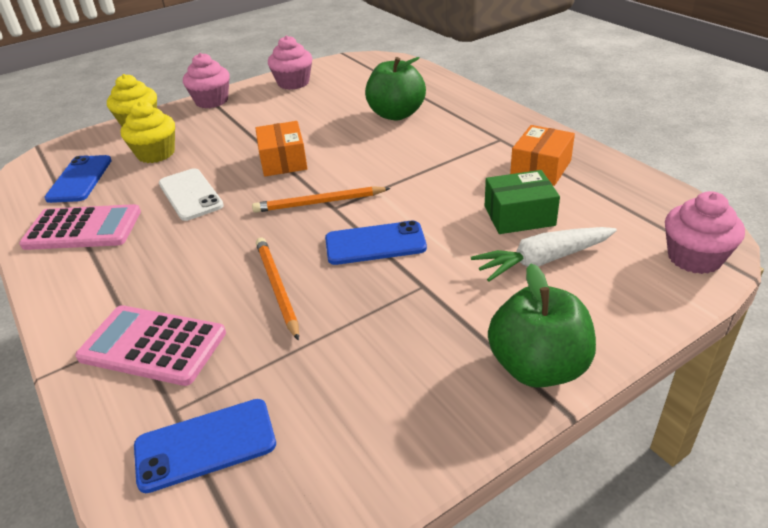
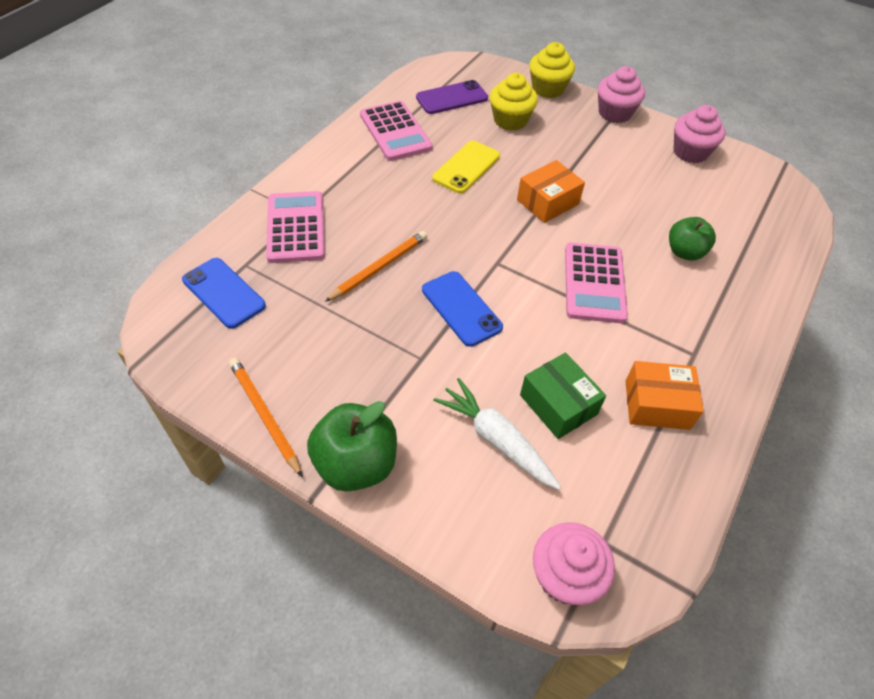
camera: 60 degrees right, 15 degrees up
blue phone [44,155,112,203] -> purple phone [416,80,488,114]
white phone [159,168,224,221] -> yellow phone [432,141,500,194]
orange pencil [252,186,391,213] -> orange pencil moved to [229,358,303,477]
green apple [365,57,426,120] -> green apple [669,217,716,260], size x0.65
none -> pink calculator [565,243,628,323]

